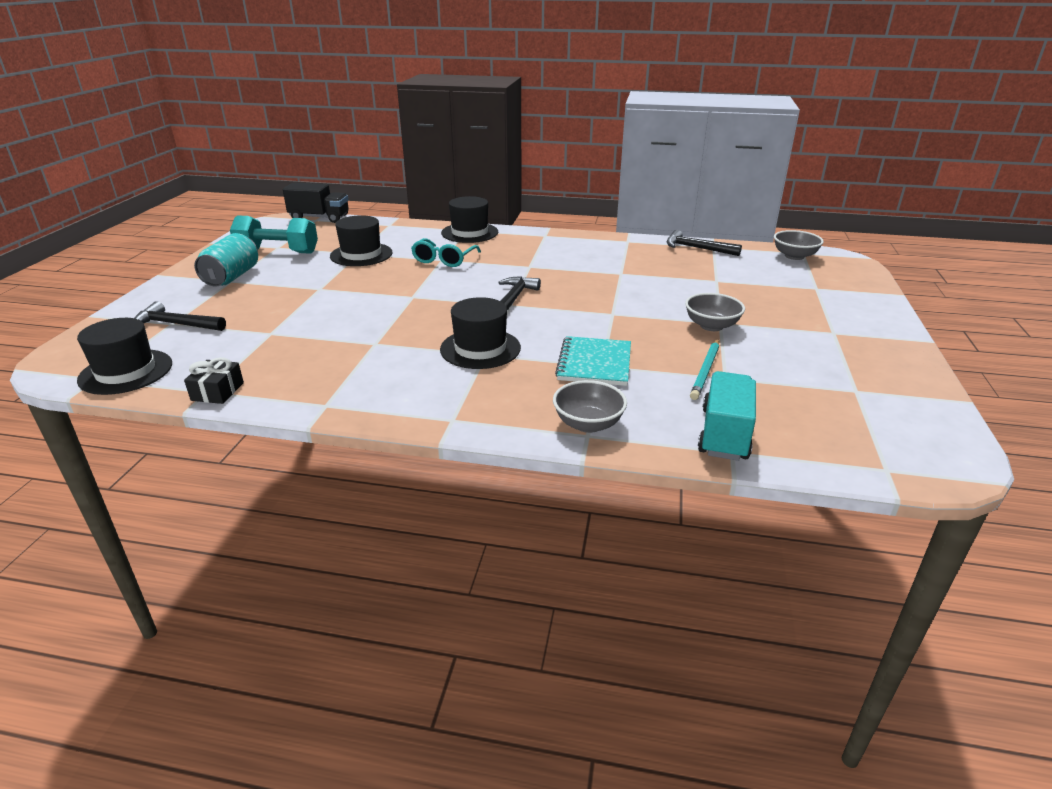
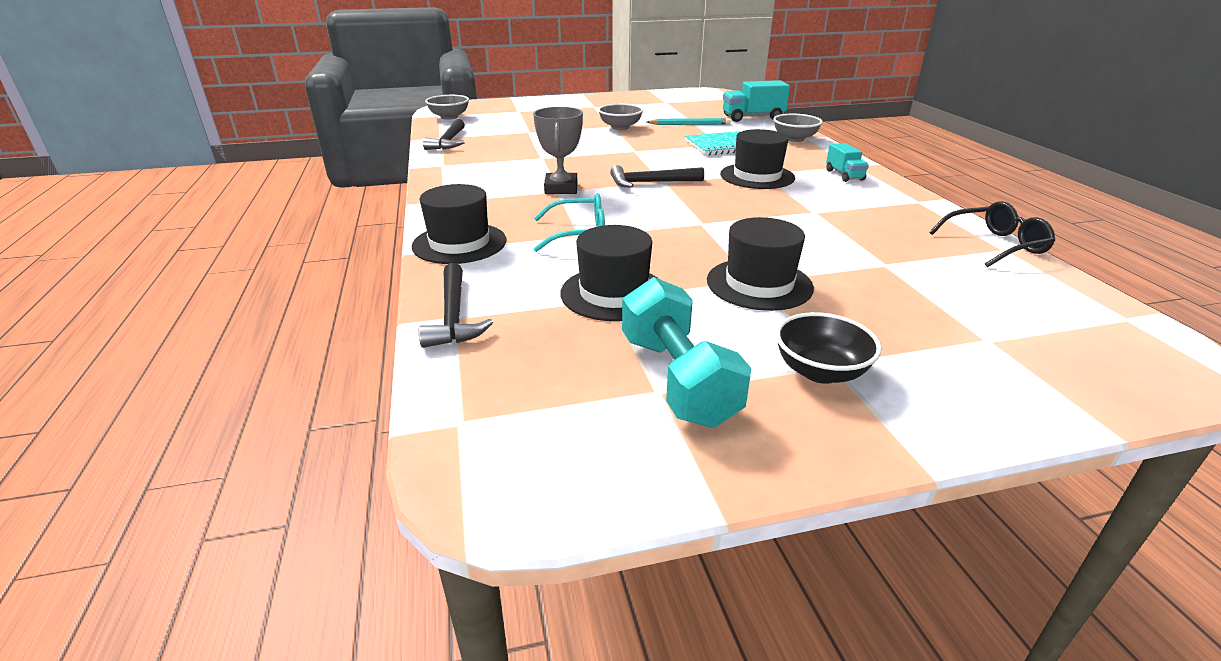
camera: 115 degrees left, 0 degrees up
black hat [77,318,172,395] -> black hat moved to [707,217,814,311]
black hammer [135,301,226,331] -> black hammer moved to [419,263,493,348]
black gift [184,357,244,404] -> black glasses [929,201,1055,267]
turquoise can [194,233,258,287] -> black bowl [776,312,882,384]
black truck [283,182,349,223] -> none
none -> grey trophy [533,107,583,194]
none -> turquoise truck [826,143,869,182]

